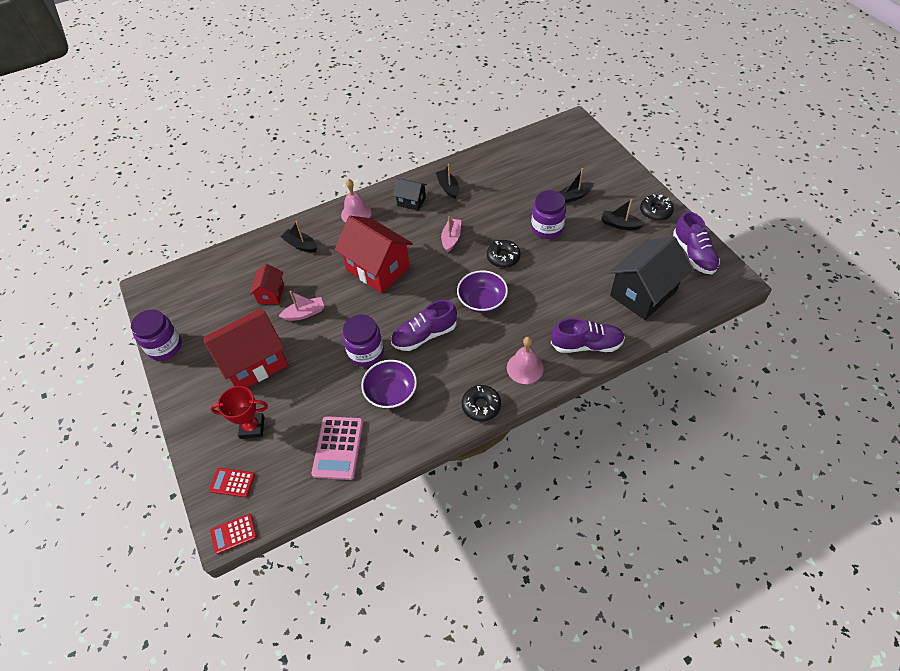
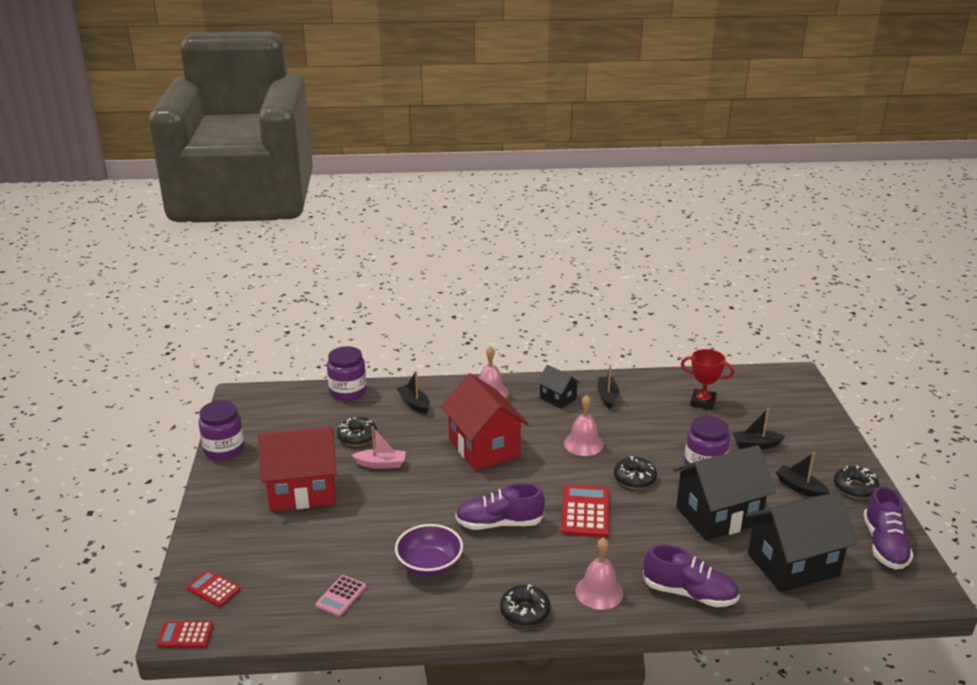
camera: 20 degrees right, 25 degrees down
red trophy [211,386,268,439] -> red trophy moved to [681,349,734,410]
red house [250,264,284,304] -> black donut [337,417,377,446]
pink calculator [312,416,363,480] -> pink calculator [315,575,366,617], size x0.60
purple jar [342,315,384,367] -> purple jar moved to [327,346,367,401]
pink boat [441,216,461,253] -> pink bell [564,395,604,456]
purple bowl [457,271,508,313] -> red calculator [561,485,609,538]
none -> black house [673,445,776,541]

